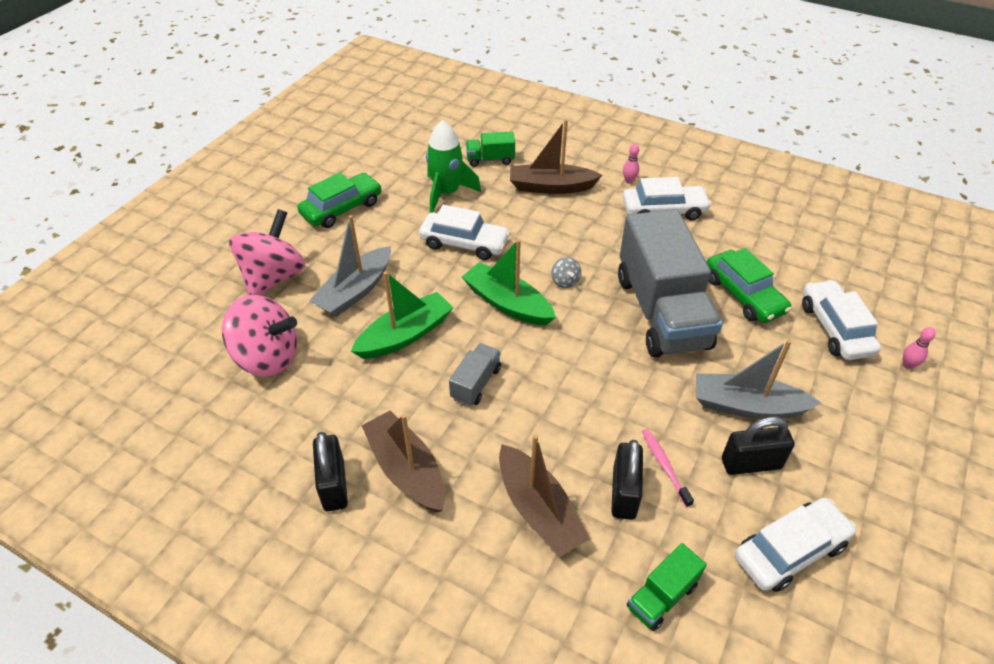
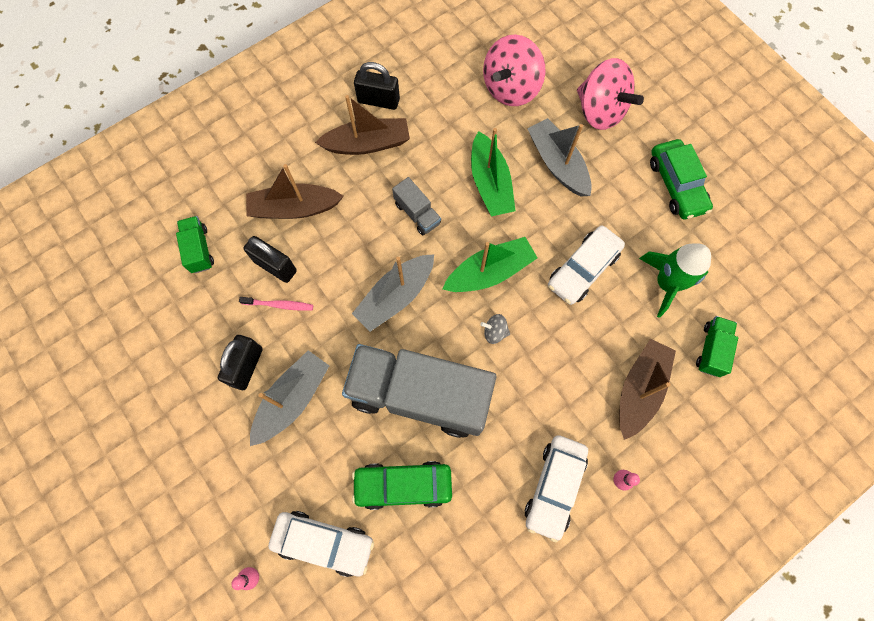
camera: 115 degrees right, 25 degrees up
white car [735,498,856,592] -> none
none -> grey boat [352,254,434,332]

